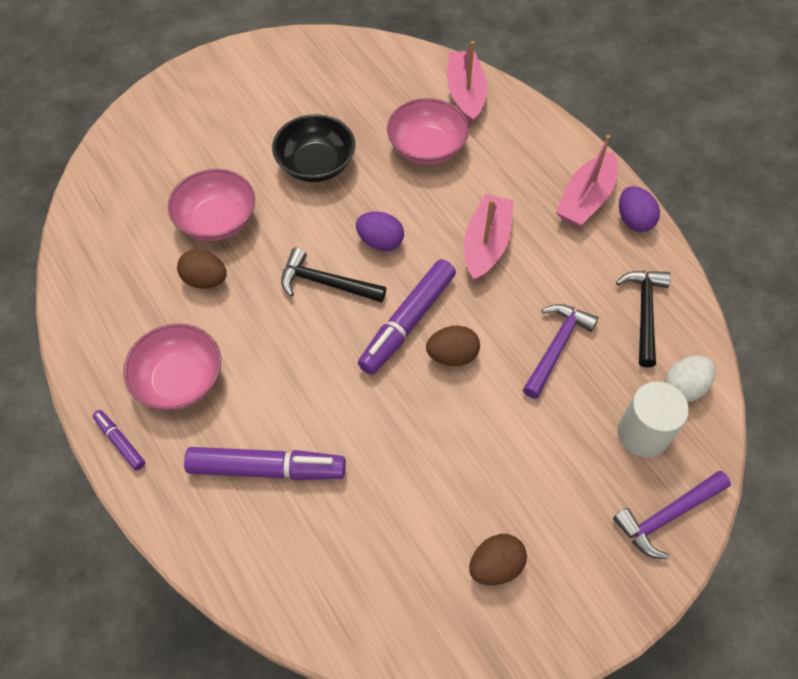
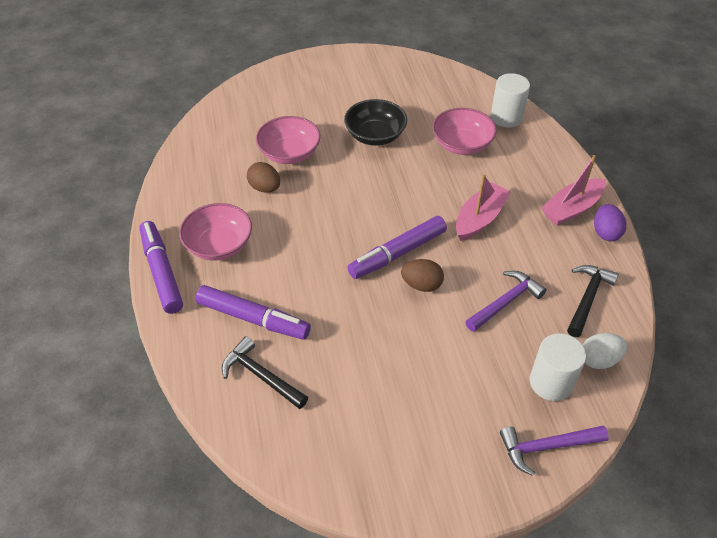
camera: 20 degrees right, 10 degrees down
purple marker [93,410,145,471] -> purple marker [139,221,183,314], size x1.99
black hammer [281,248,386,303] -> black hammer moved to [222,336,308,409]
purple egg [356,212,404,251] -> none
pink boat [447,41,487,125] -> white cylinder [491,73,530,127]
brown egg [469,534,527,585] -> none

